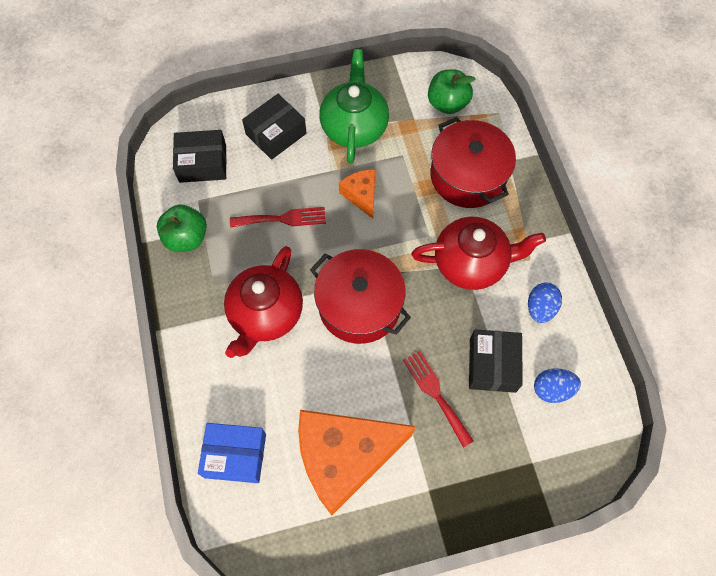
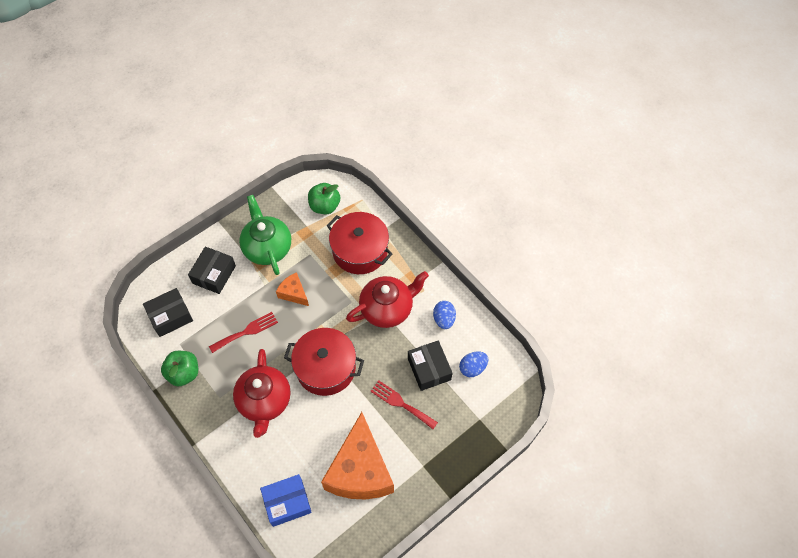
camera: 25 degrees left, 5 degrees down
orange cheese [298,410,416,515] -> orange cheese turned 45 degrees counterclockwise [321,412,394,499]

